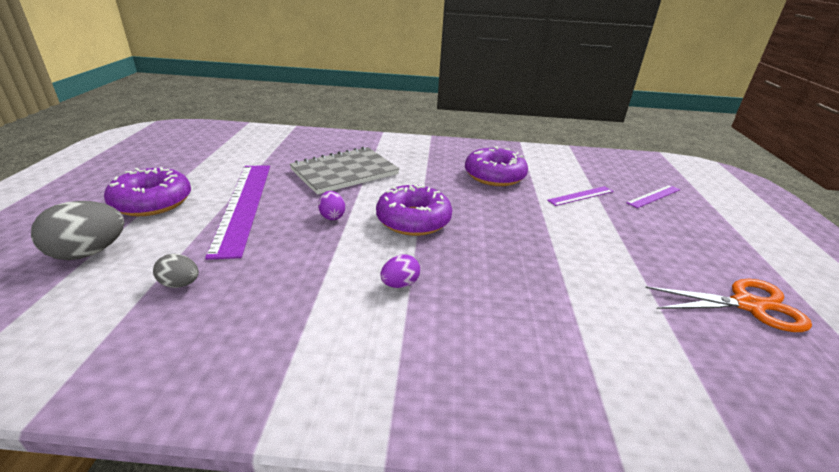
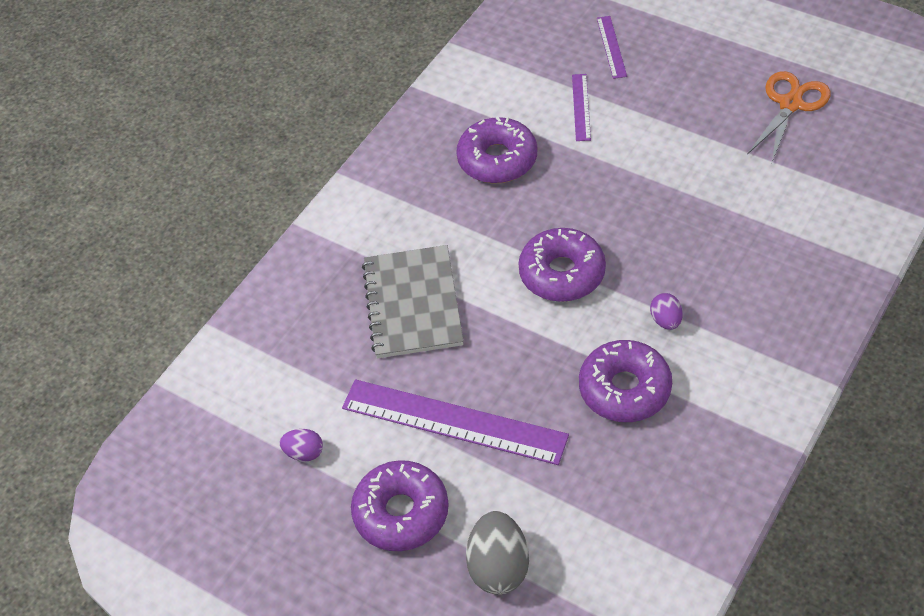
camera: 55 degrees left, 20 degrees up
grey egg [153,254,199,288] -> none
purple egg [318,191,345,220] -> purple egg moved to [280,429,323,462]
none -> purple donut [579,340,672,422]

